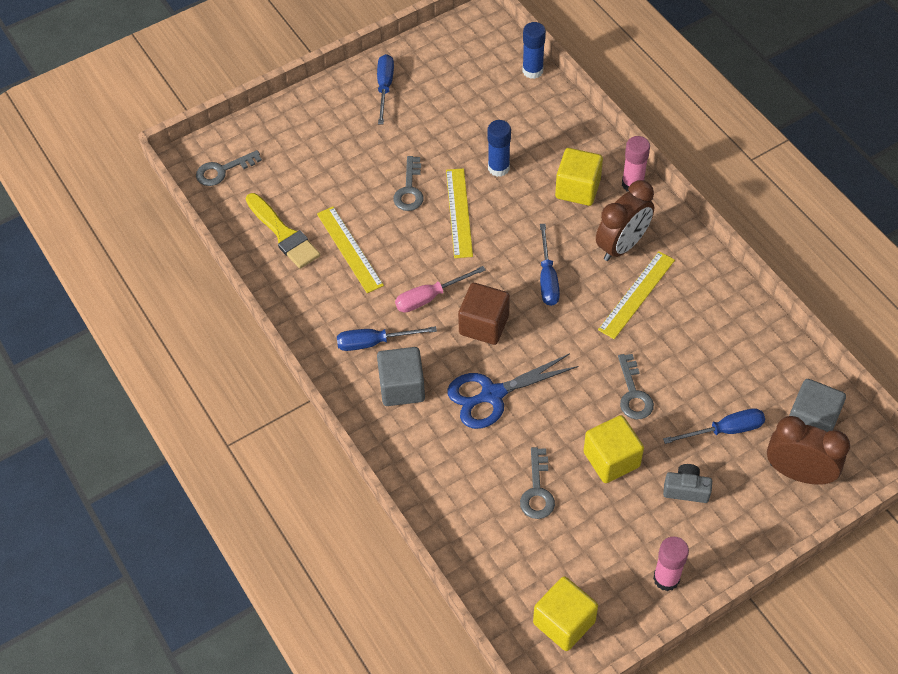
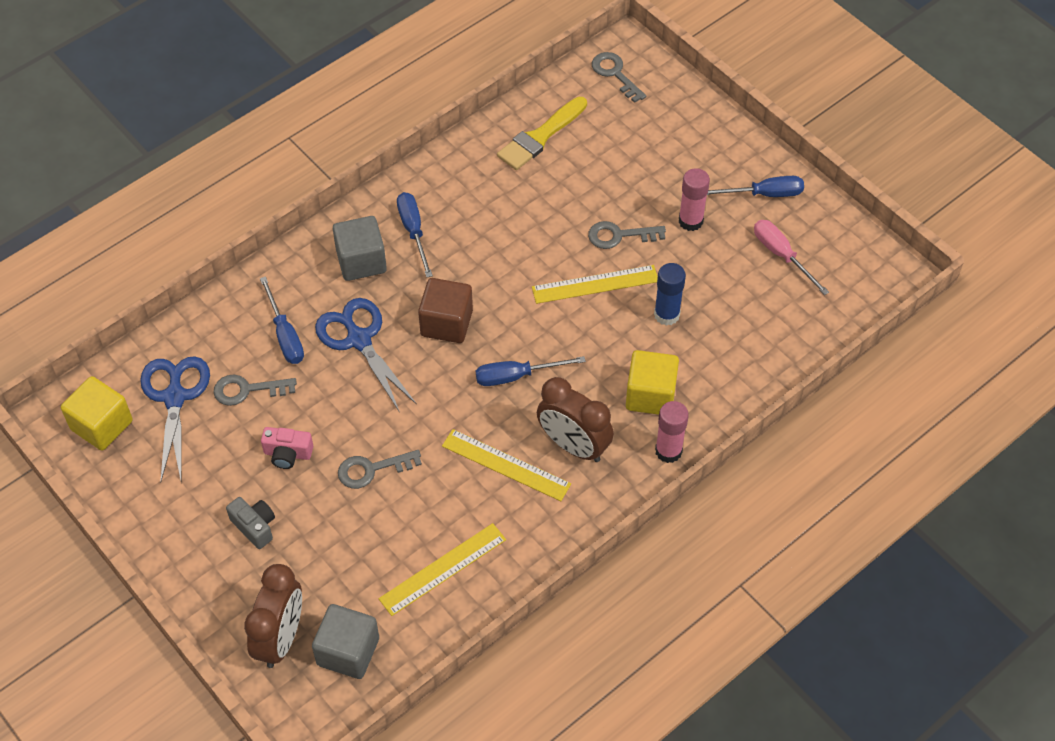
camera: 80 degrees right, 0 degrees up
yellow ruler [317,207,384,293] -> yellow ruler moved to [379,523,506,616]
pink screwdriver [395,266,485,313] -> pink screwdriver moved to [754,220,829,295]
blue glue stick [522,22,546,79] -> none
yellow cube [583,415,644,483] -> pink camera [261,427,313,469]
pink glue stick [653,536,689,591] -> pink glue stick moved to [679,168,710,231]
blue screwdriver [663,408,765,444] -> blue screwdriver moved to [260,276,304,364]
grey camera [663,464,712,503] -> grey camera turned 45 degrees counterclockwise [226,497,275,549]
none -> blue scissors [140,356,210,483]

